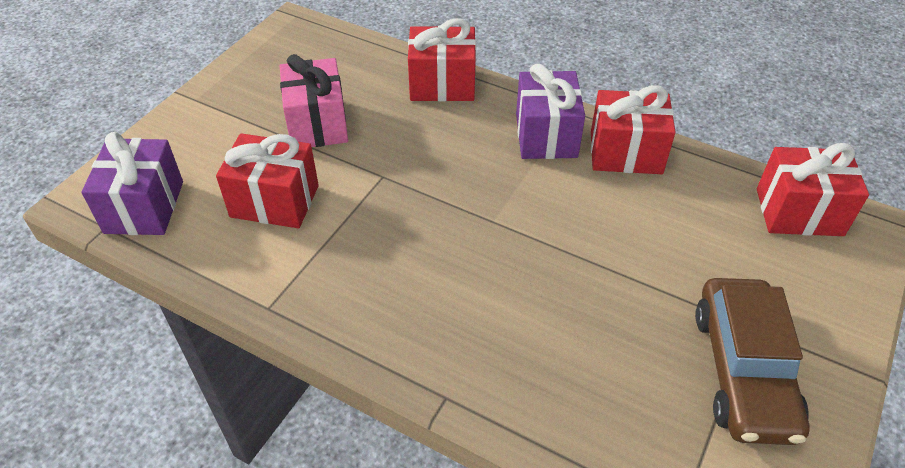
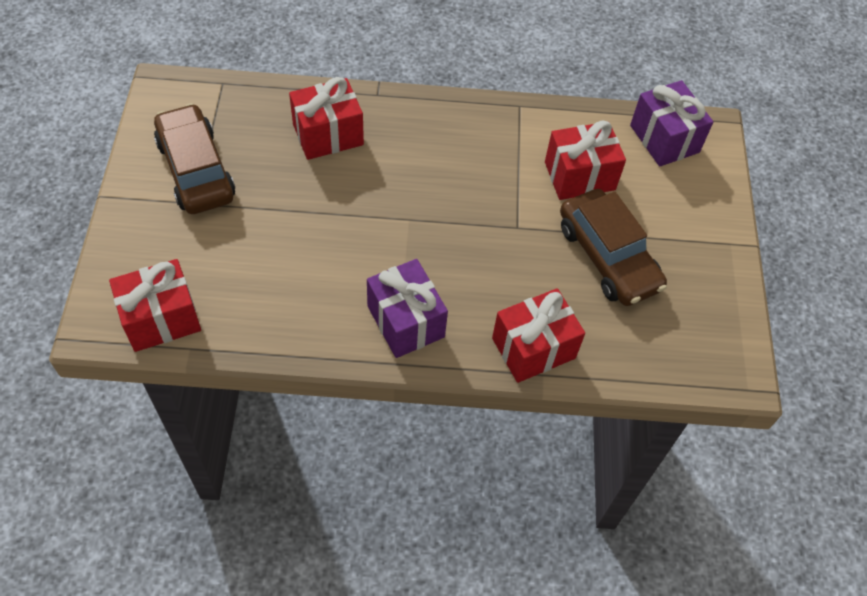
camera: 150 degrees right, 10 degrees up
pink gift [280,54,348,147] -> brown car [560,189,667,306]
red gift [591,85,676,174] -> red gift moved to [289,77,364,160]

